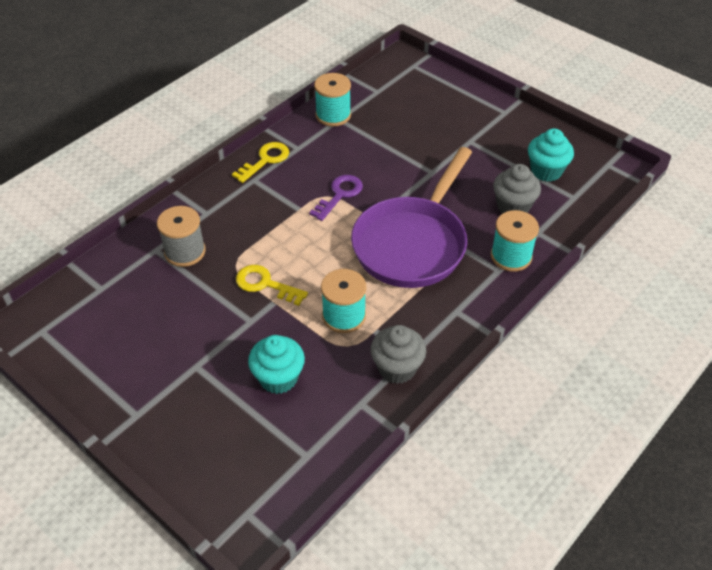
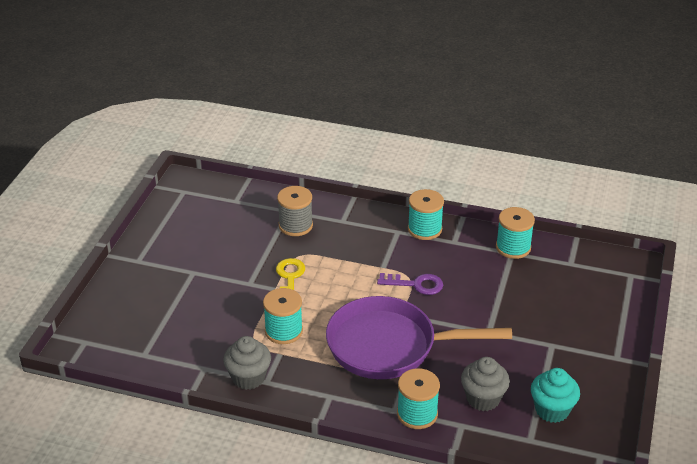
camera: 65 degrees right, 10 degrees down
yellow key [232,142,289,183] -> turquoise spool [408,189,444,240]
turquoise cupcake [248,335,305,394] -> none

